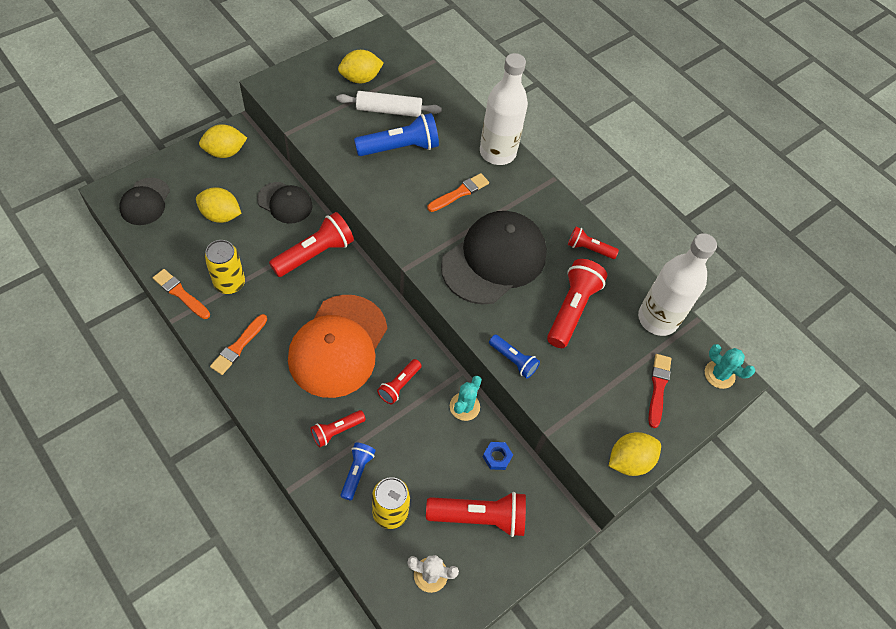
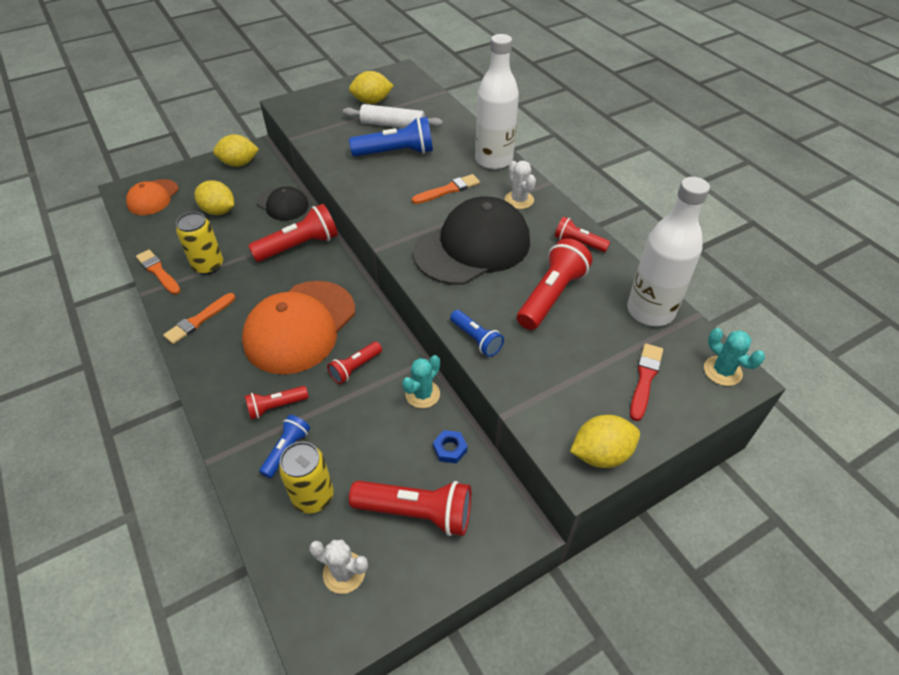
camera: 15 degrees right, 10 degrees down
black cap [119,178,170,225] -> orange cap [126,179,179,215]
none -> white cactus [505,161,536,209]

